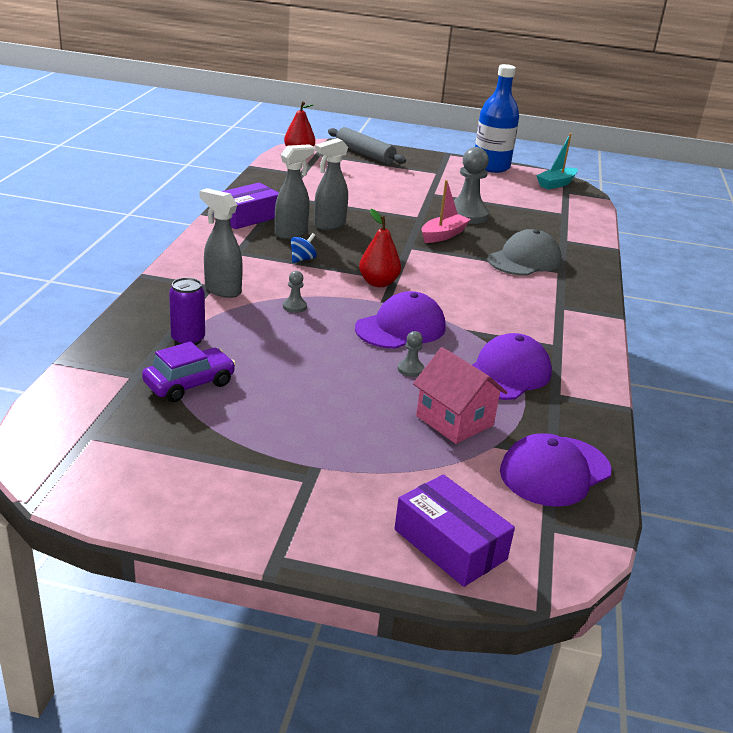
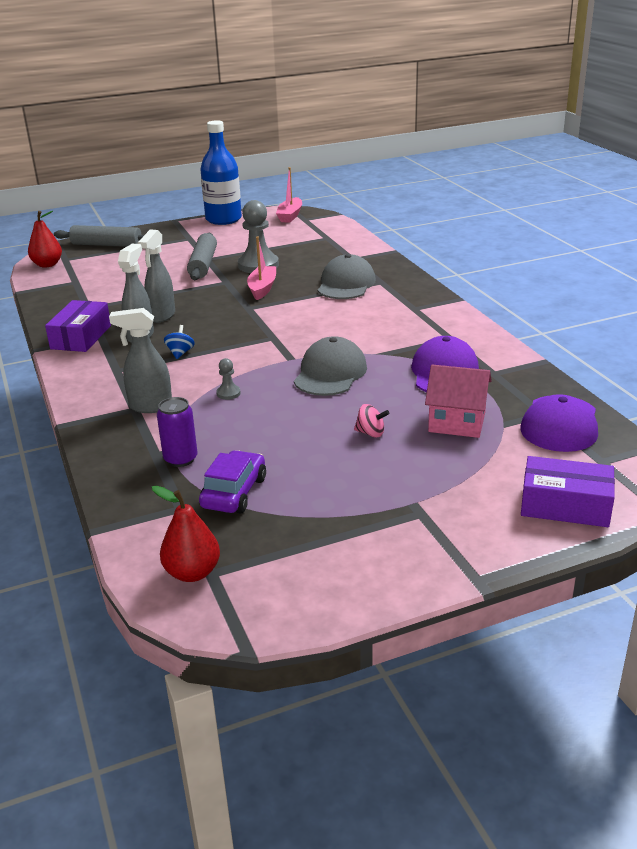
camera: 30 degrees left, 0 degrees up
purple cap [355,291,446,349] -> grey cap [294,336,367,396]
red pear [359,209,401,287] -> red pear moved to [152,485,220,582]
grey pawn [398,331,424,377] -> none
turquoise boat [536,133,578,190] -> pink boat [276,167,302,223]
none -> grey rolling pin [187,233,217,280]
none -> pink spinning top [354,404,390,438]

